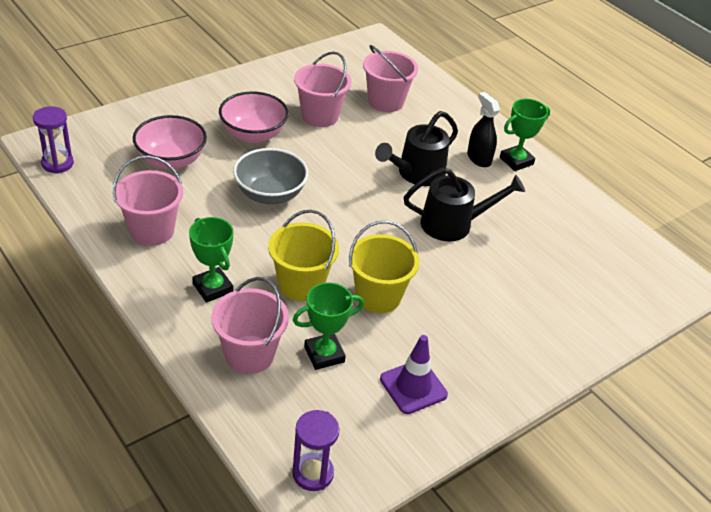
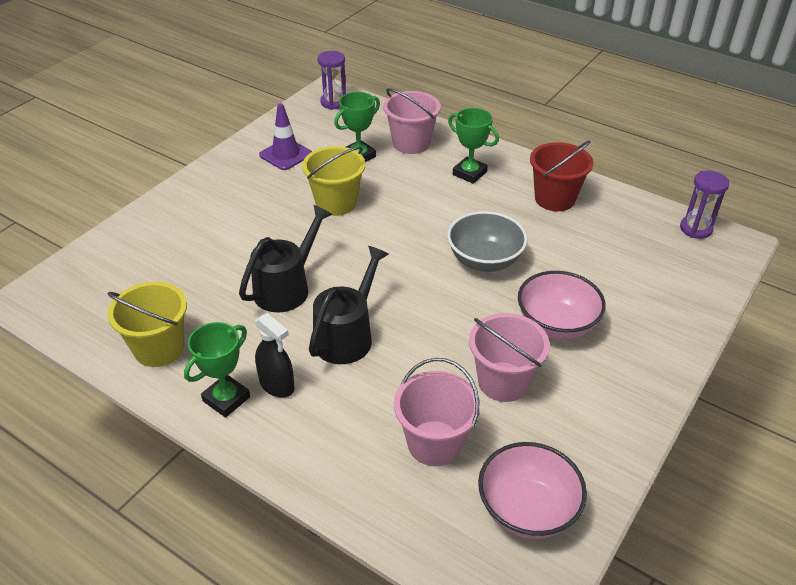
camera: 165 degrees right, 0 degrees up
pink bucket [113,155,183,246] -> red bucket [530,140,593,211]
pink bowl [133,115,207,170] -> pink bowl moved to [478,442,587,539]
yellow bucket [268,210,339,301] -> yellow bucket moved to [108,282,187,367]
black watering can [404,167,525,241] -> black watering can turned 150 degrees clockwise [239,205,333,312]

